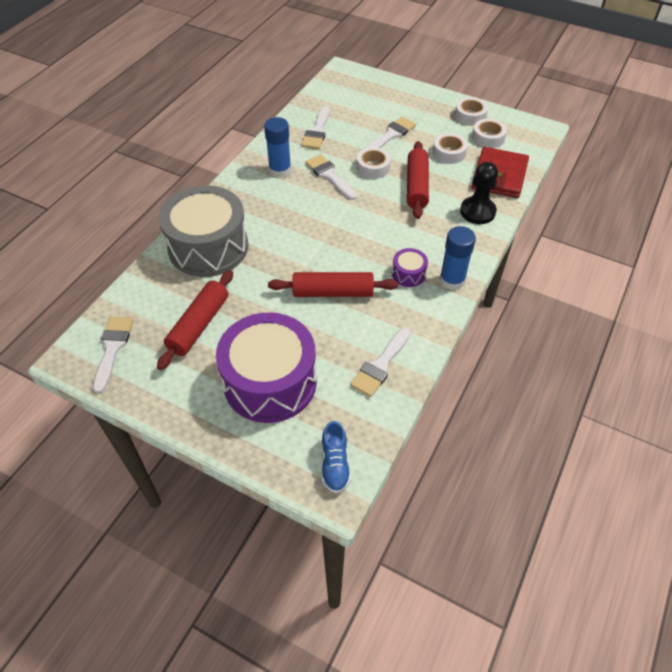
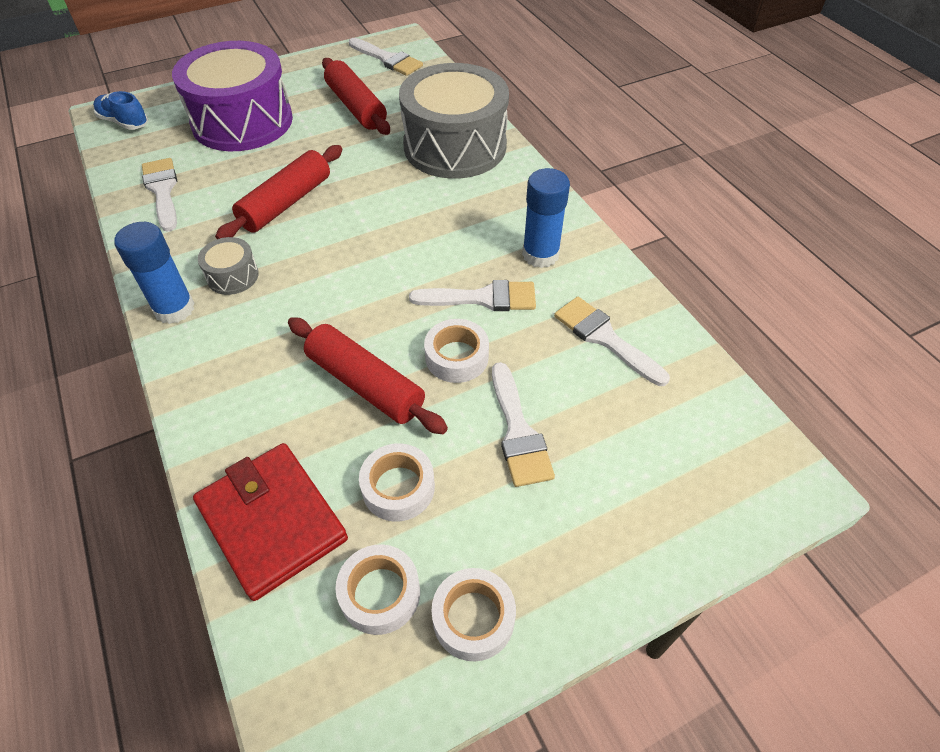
camera: 125 degrees right, 0 degrees up
purple drum [392,248,428,287] -> grey drum [198,237,259,295]
black pawn [460,162,498,224] -> none

